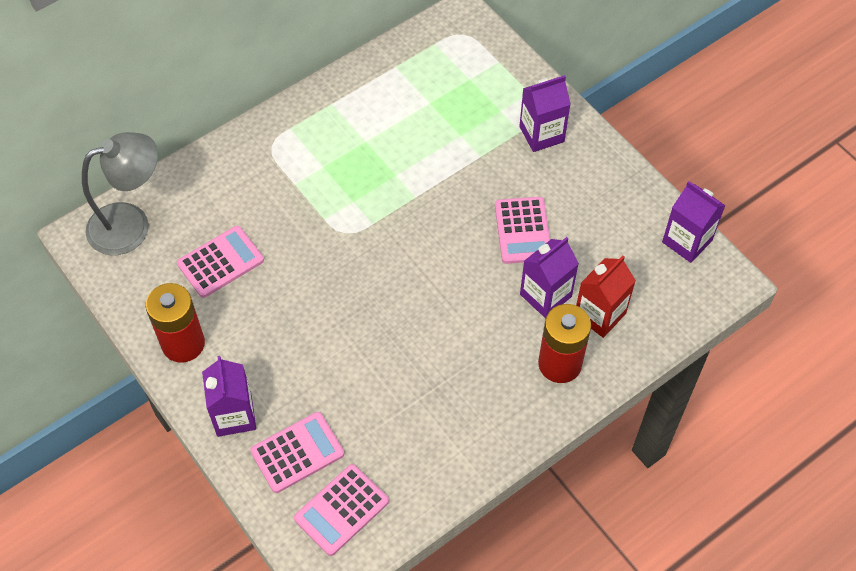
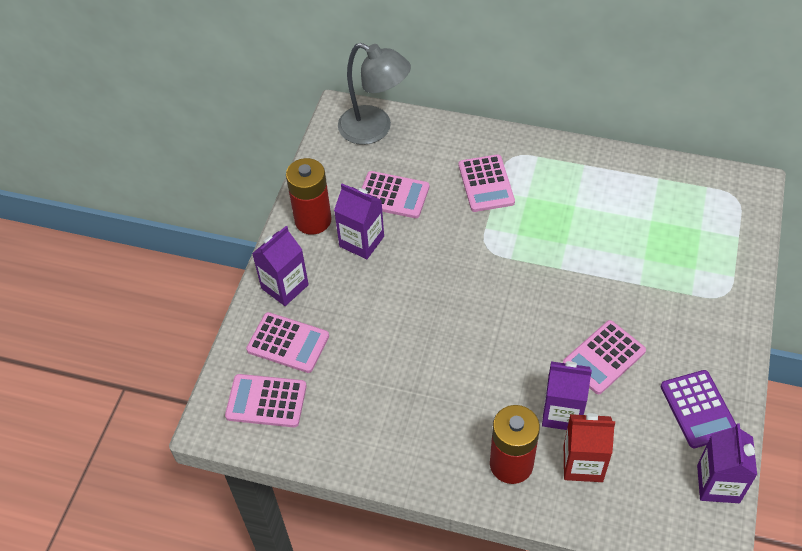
camera: 55 degrees right, 5 degrees down
purple carton [519,75,571,152] -> purple carton moved to [334,184,384,259]
none -> pink calculator [459,154,515,212]
none -> purple calculator [661,370,736,448]

